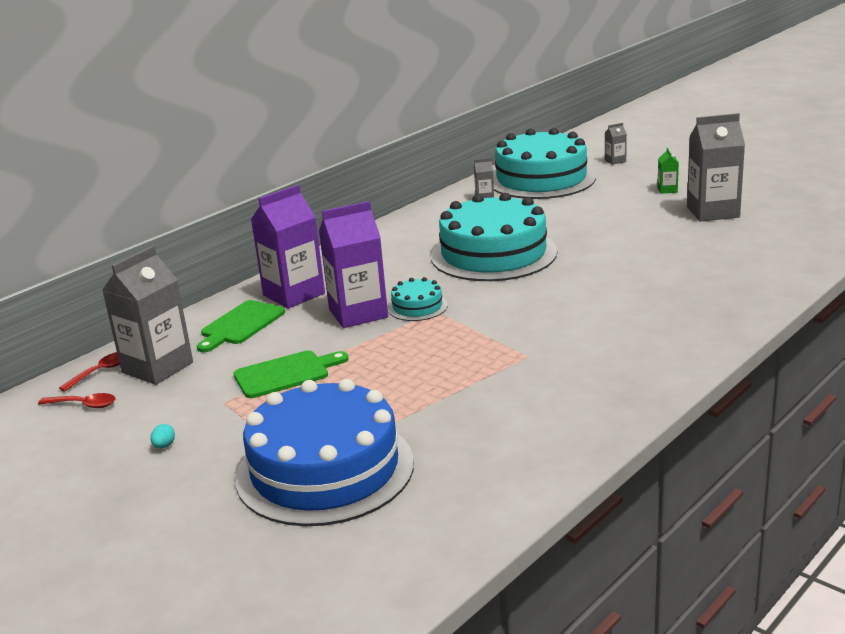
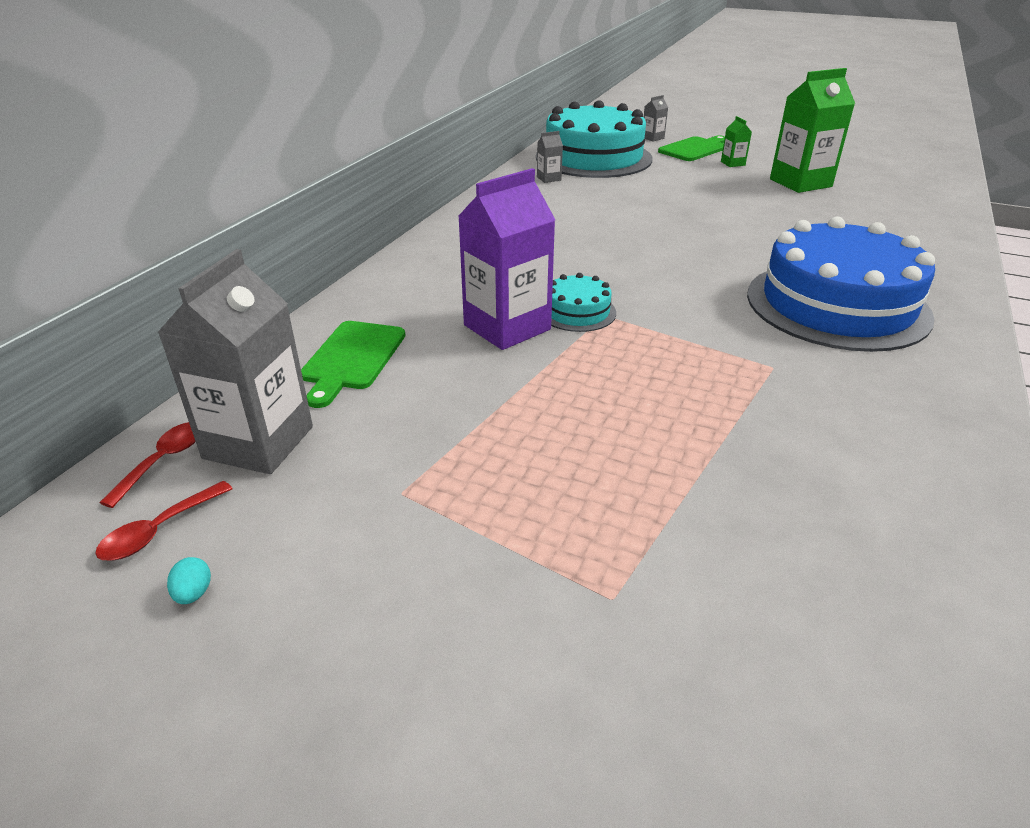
camera: 20 degrees left, 10 degrees up
red spoon [38,393,116,408] -> red spoon turned 135 degrees clockwise [95,481,233,560]
turquoise egg [151,424,175,449] -> turquoise egg moved to [167,557,211,604]
green cutting board [234,351,349,398] -> green cutting board moved to [658,135,725,161]
blue cake [235,379,414,526] -> blue cake moved to [747,216,935,352]
purple carton [251,185,325,309] -> none
turquoise cake [431,193,557,281] -> none
grey carton [687,113,745,222] -> green carton [770,68,855,193]

